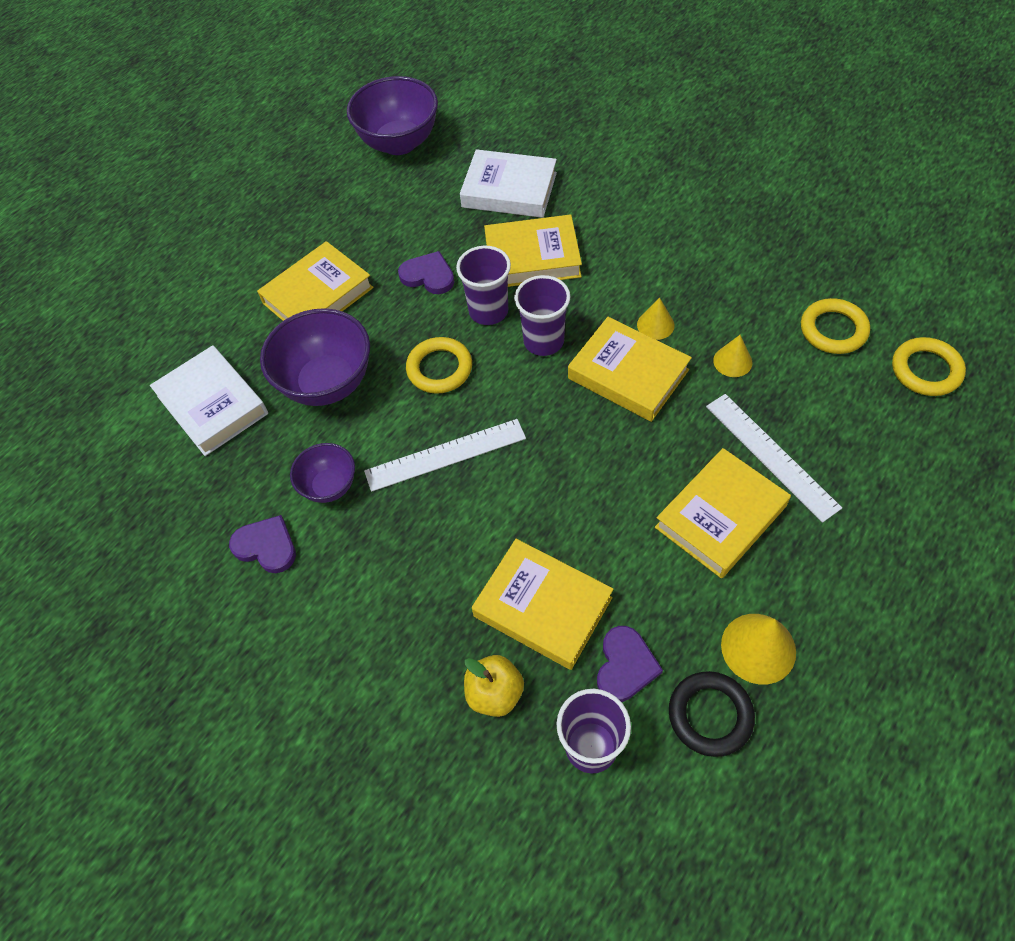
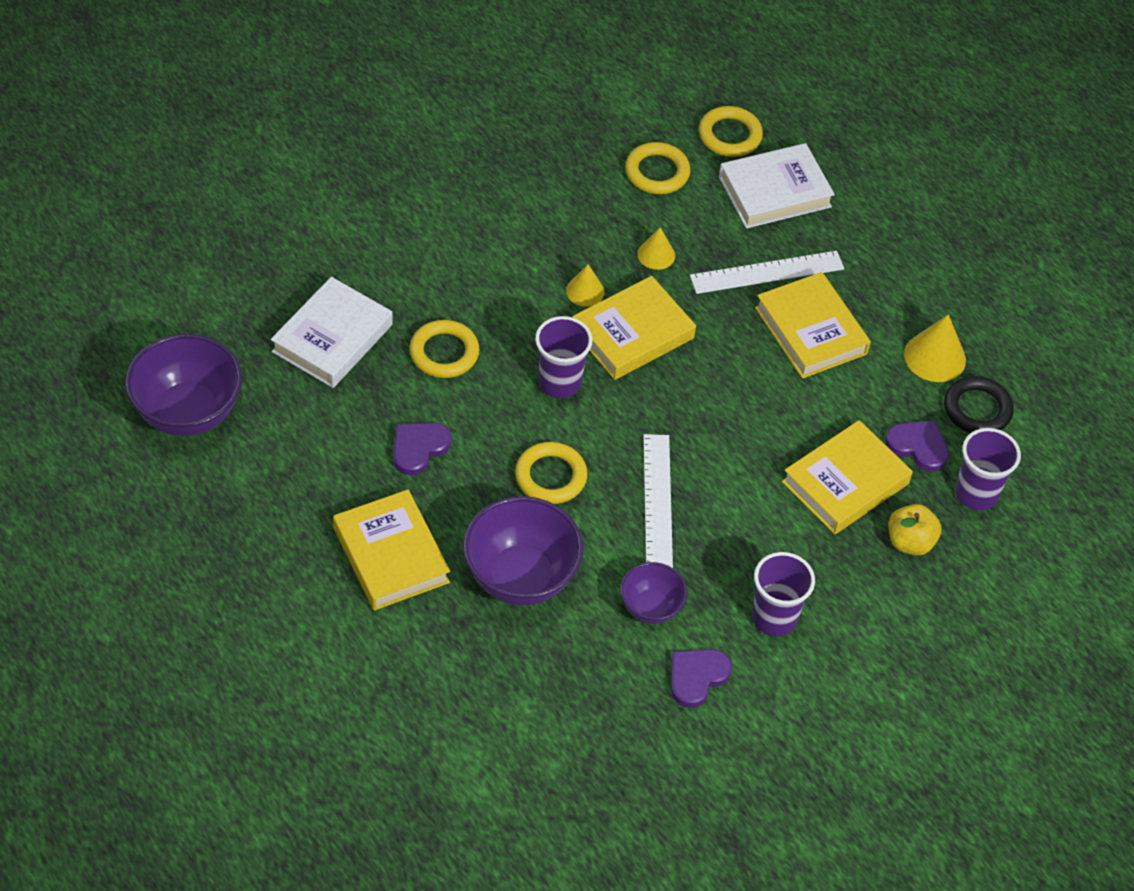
camera: 80 degrees left, 5 degrees down
white book [150,345,268,456] -> white book moved to [719,143,835,229]
purple cup [456,246,511,325] -> purple cup moved to [752,552,815,636]
yellow book [484,215,582,287] -> yellow ring [409,320,480,378]

